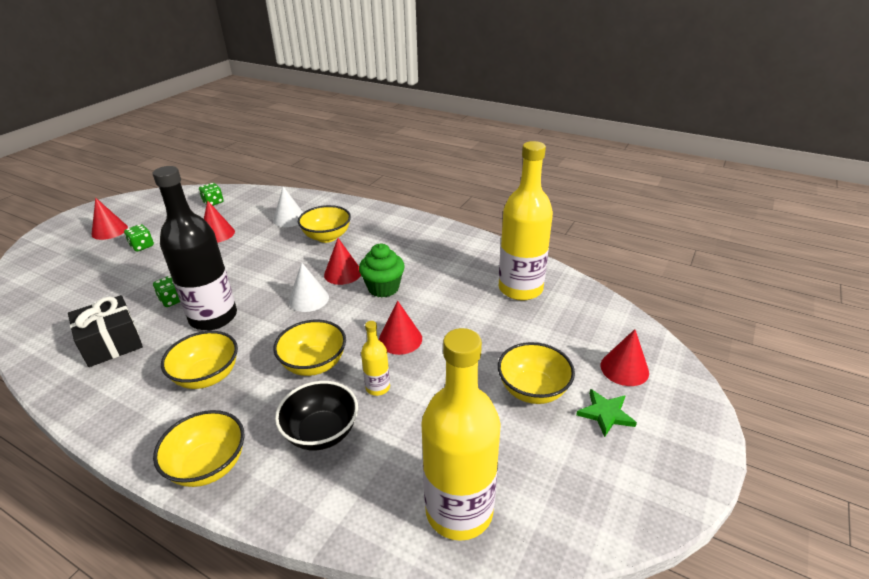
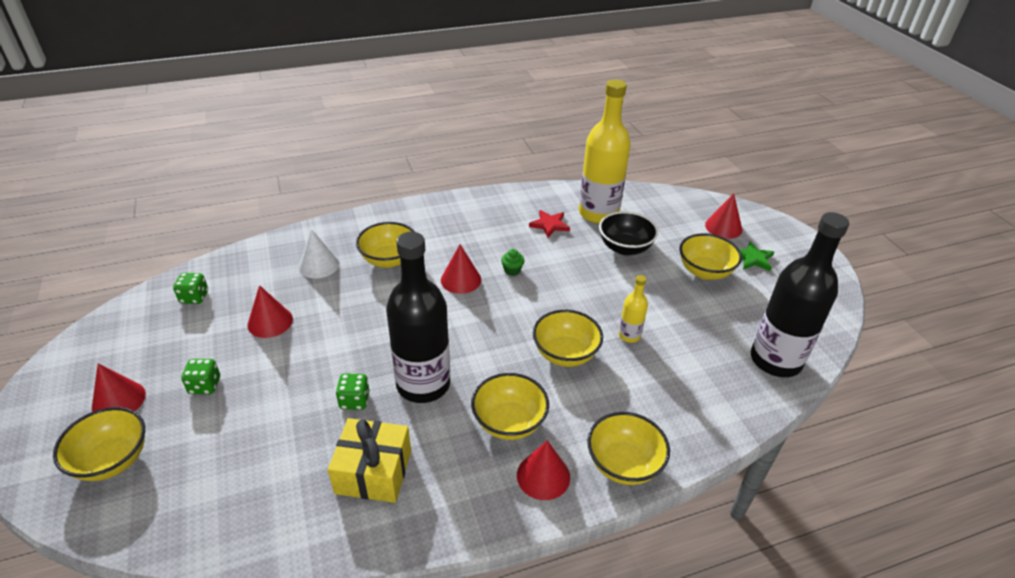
camera: 50 degrees left, 5 degrees up
black gift [68,295,143,367] -> yellow gift [328,418,411,503]
black bowl [275,381,358,451] -> black bowl moved to [599,211,658,255]
white cone [289,263,329,312] -> none
green cupcake [359,244,405,297] -> green cupcake [501,249,524,276], size x0.51
red cone [379,301,422,355] -> red cone moved to [517,440,570,500]
yellow bottle [421,328,501,541] -> black bottle [751,212,849,377]
none -> yellow bowl [53,407,145,481]
none -> red star [529,210,570,238]

